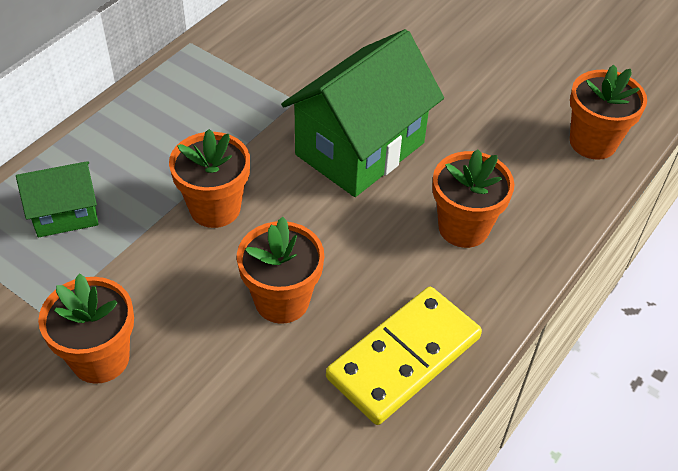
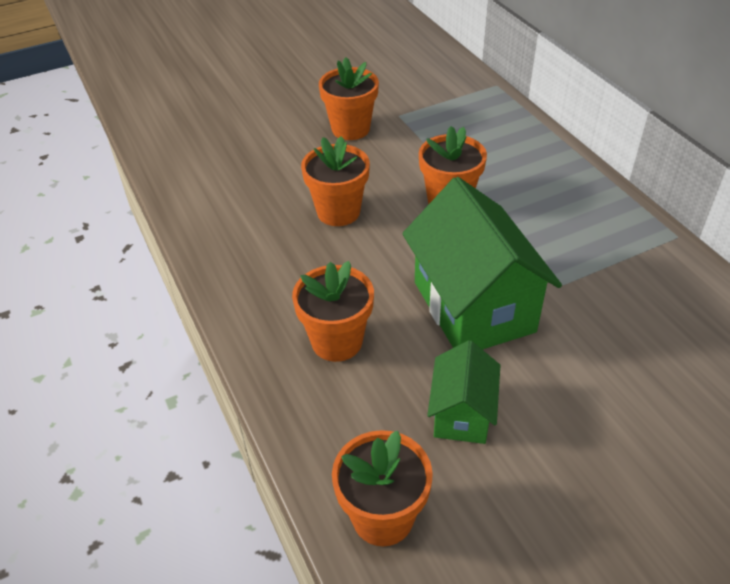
camera: 120 degrees right, 5 degrees down
green house [16,162,99,237] -> green house moved to [427,340,500,444]
yellow domino [326,287,482,425] -> none

